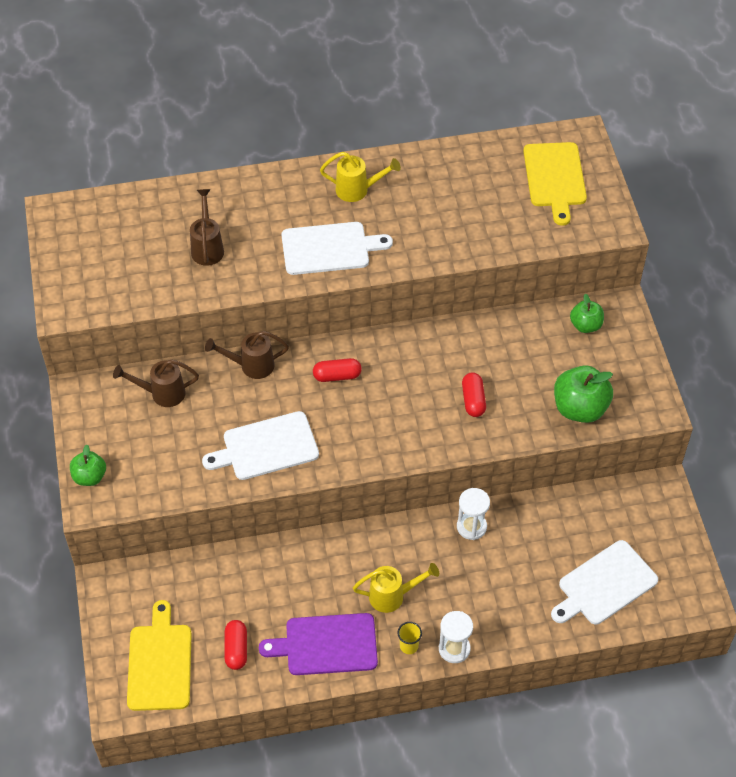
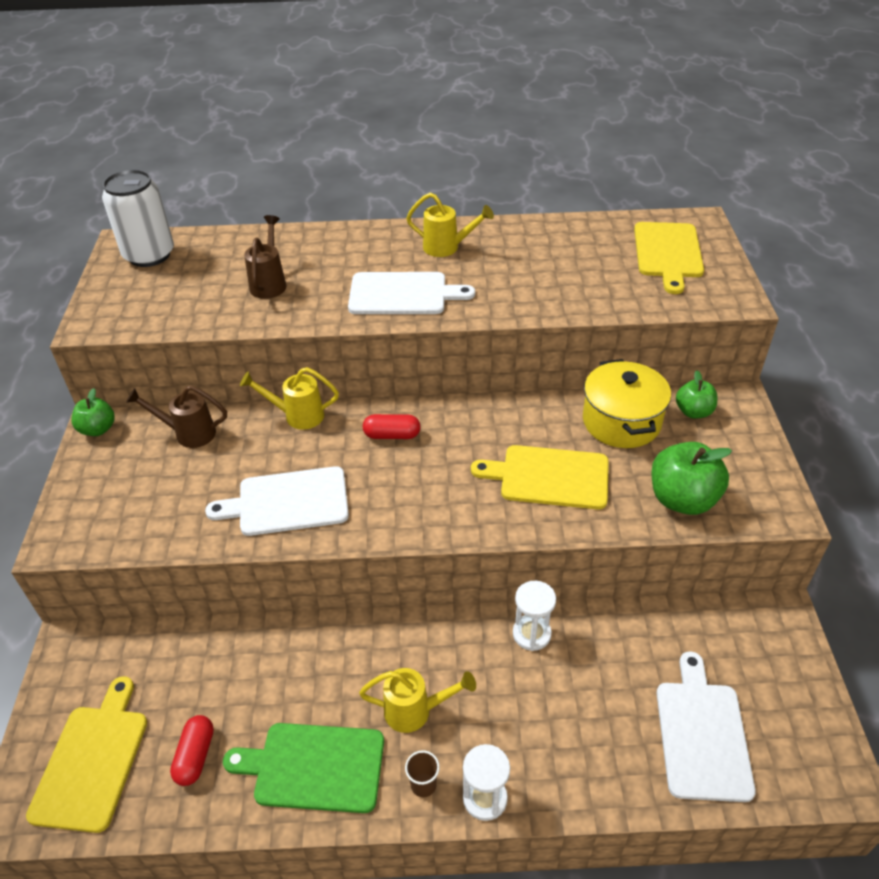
camera: 10 degrees right, 10 degrees down
green apple [70,445,106,486] -> green apple moved to [71,388,115,436]
brown watering can [205,331,289,379] -> yellow watering can [240,367,339,430]
purple cutting board [259,613,378,675] -> green cutting board [223,723,384,813]
yellow cup [397,622,422,654] -> brown cup [405,750,440,797]
red capsule [462,372,486,417] -> yellow cutting board [471,445,609,509]
white cutting board [551,540,658,625] -> white cutting board turned 120 degrees clockwise [657,651,756,802]
none -> white can [102,169,174,267]
none -> yellow pot [583,359,671,448]

